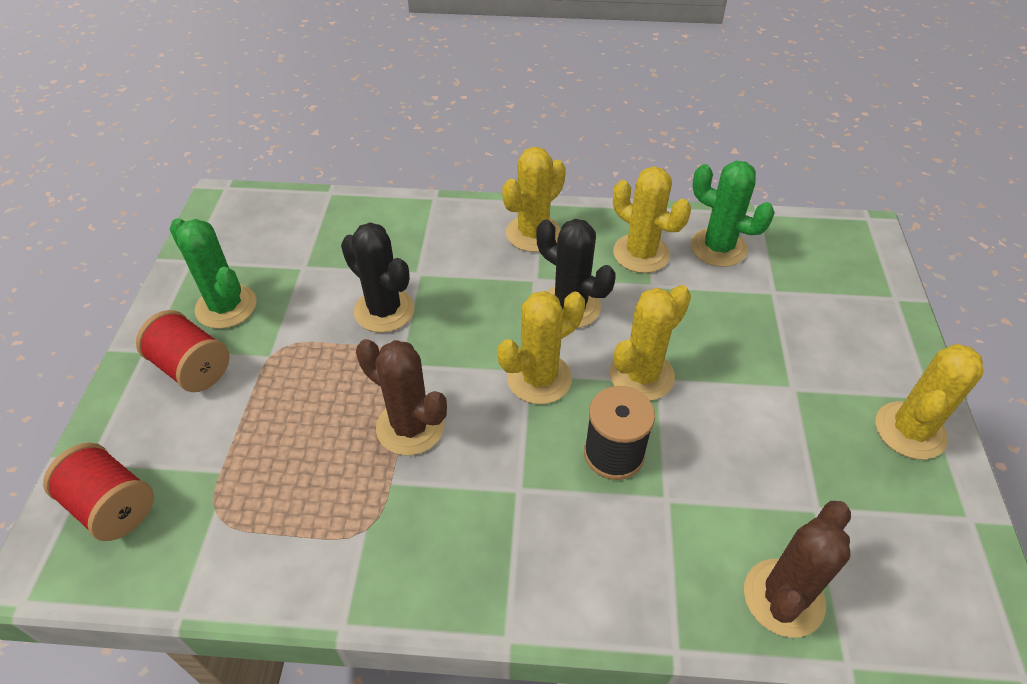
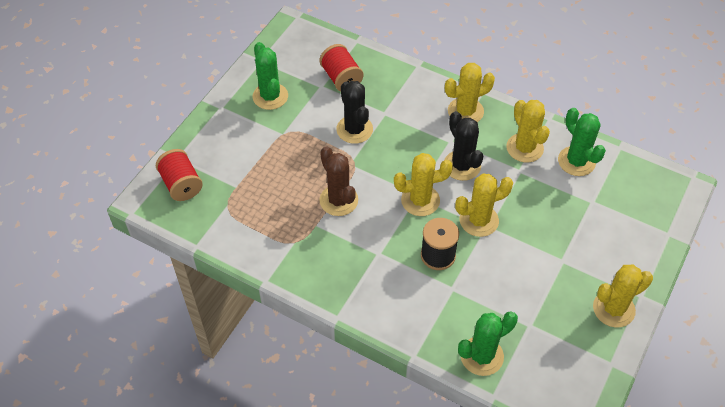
camera: 25 degrees right, 5 degrees up
red spool [136,310,230,392] -> red spool moved to [319,44,363,91]
brown cactus [744,501,851,638] -> green cactus [458,311,518,376]

